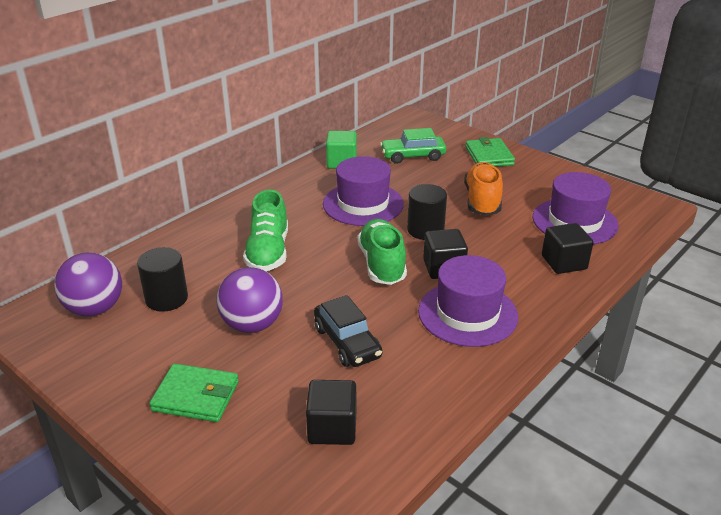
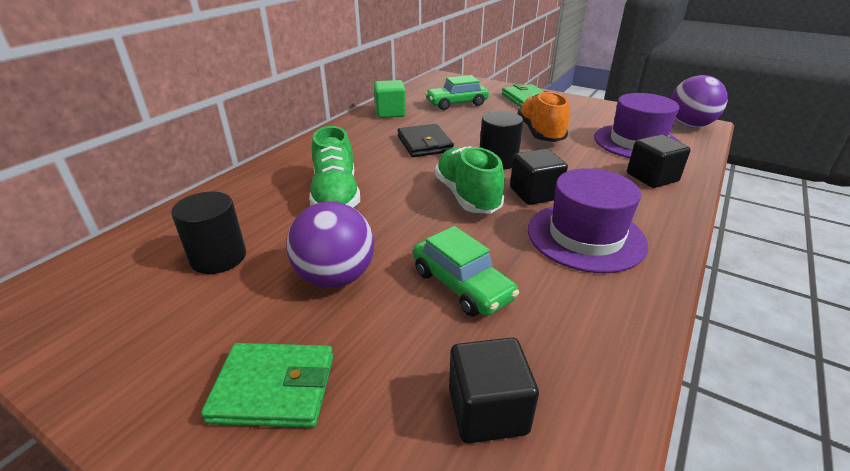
camera: 10 degrees left, 0 degrees up
purple ball [54,253,122,316] -> purple ball moved to [670,75,728,128]
black car [314,295,382,367] -> green car [413,226,519,317]
purple hat [323,156,404,226] -> black wallet [397,124,454,157]

